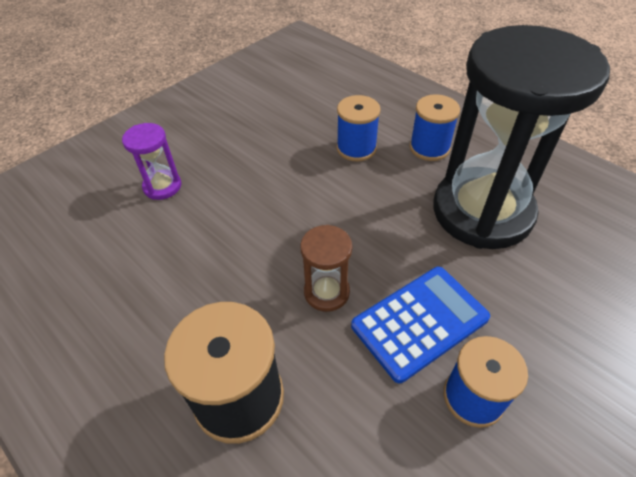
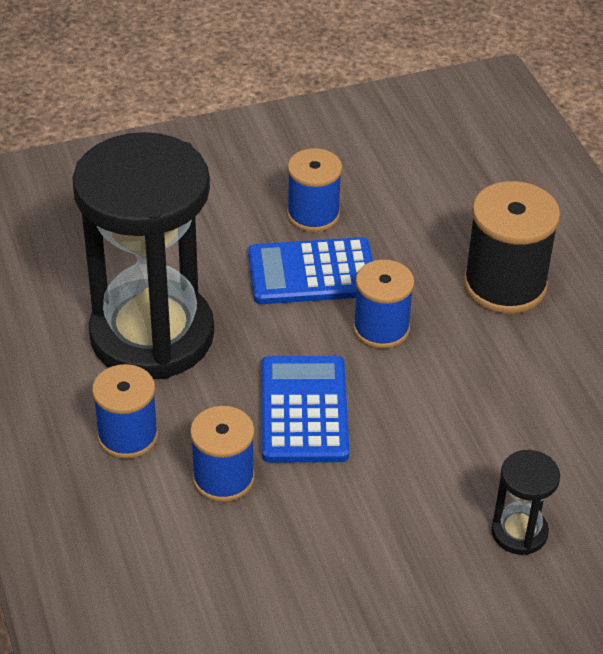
camera: 155 degrees left, 5 degrees down
purple hourglass [122,123,181,200] -> black hourglass [491,450,560,555]
brown hourglass [300,225,352,312] -> blue spool [353,260,414,349]
none -> blue calculator [261,356,349,463]

